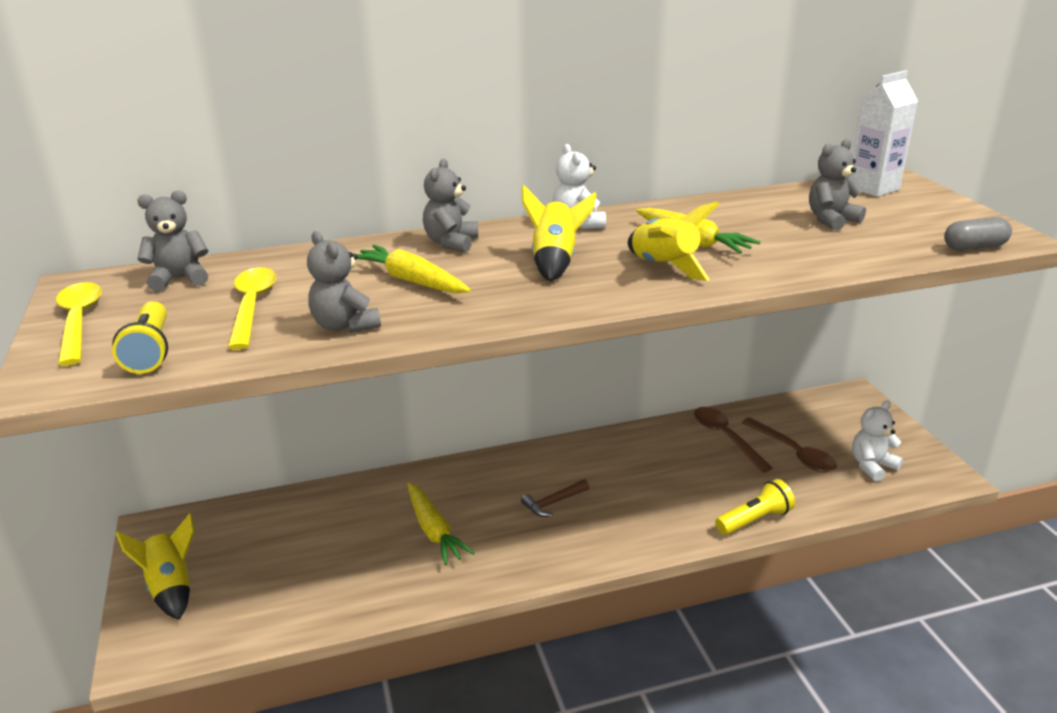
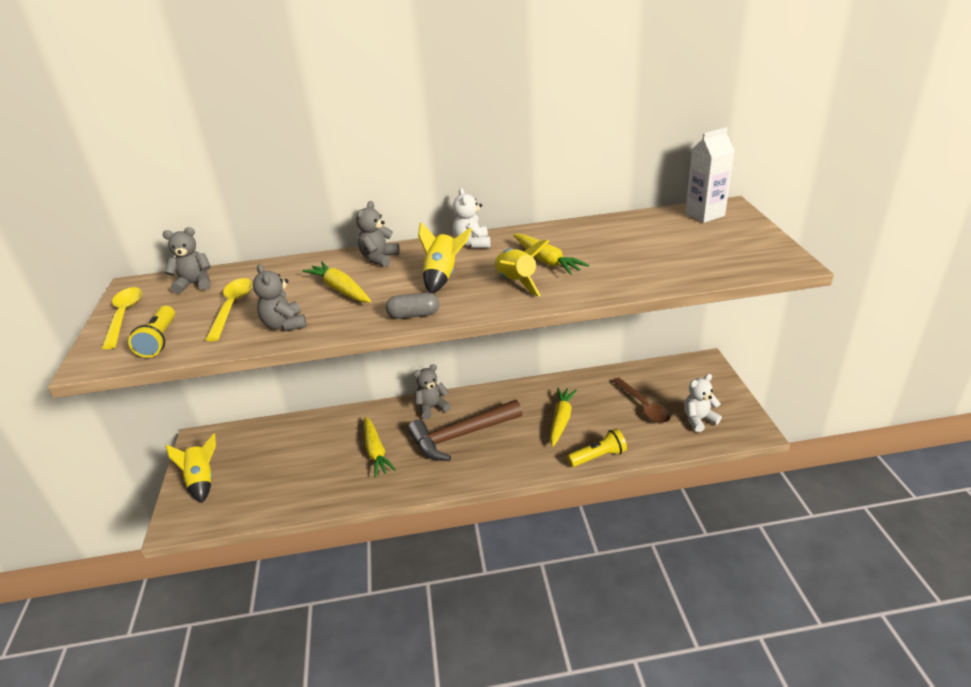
camera: 10 degrees right, 5 degrees up
brown hammer [521,479,589,517] -> brown hammer [408,400,522,461], size x2.33
brown spoon [694,407,773,473] -> none
grey teddy bear [809,139,866,231] -> grey teddy bear moved to [413,364,451,419]
grey capsule [944,217,1012,251] -> grey capsule moved to [386,292,439,319]
none -> yellow carrot [550,387,577,447]

